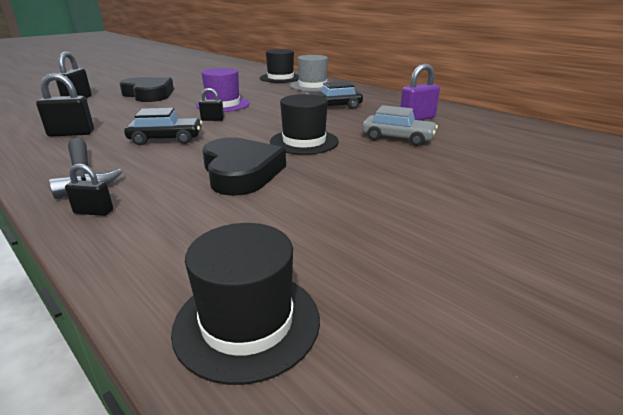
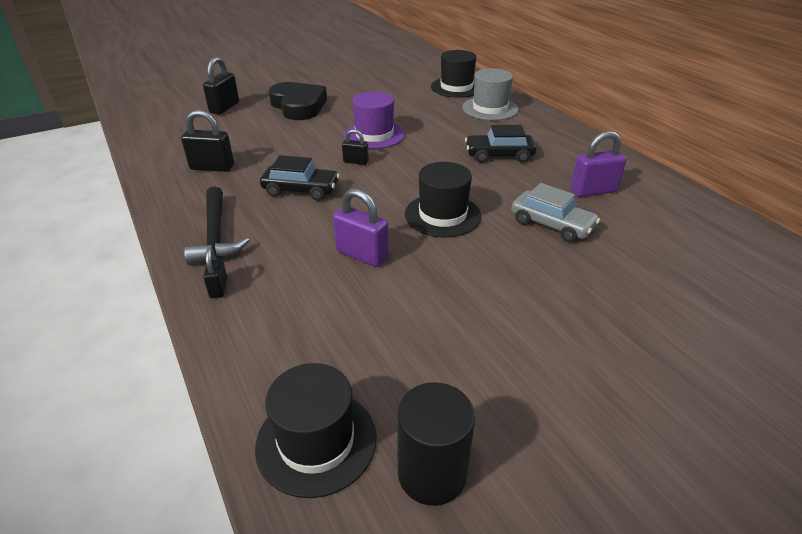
camera: 15 degrees right, 10 degrees up
black padlock [65,164,113,216] -> black padlock turned 60 degrees clockwise [203,247,227,298]
black heart [202,137,286,196] -> purple padlock [333,189,389,267]
none -> black cylinder [397,382,475,506]

